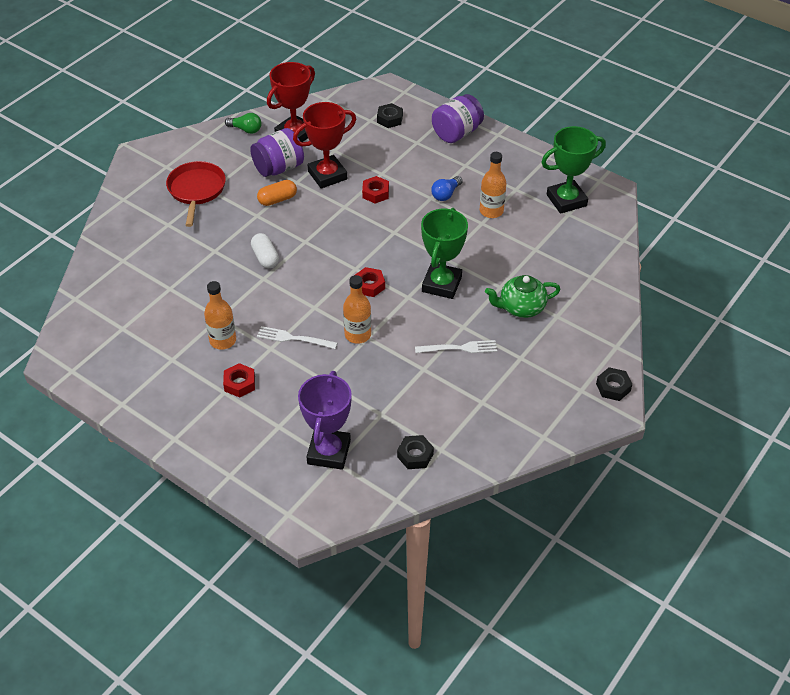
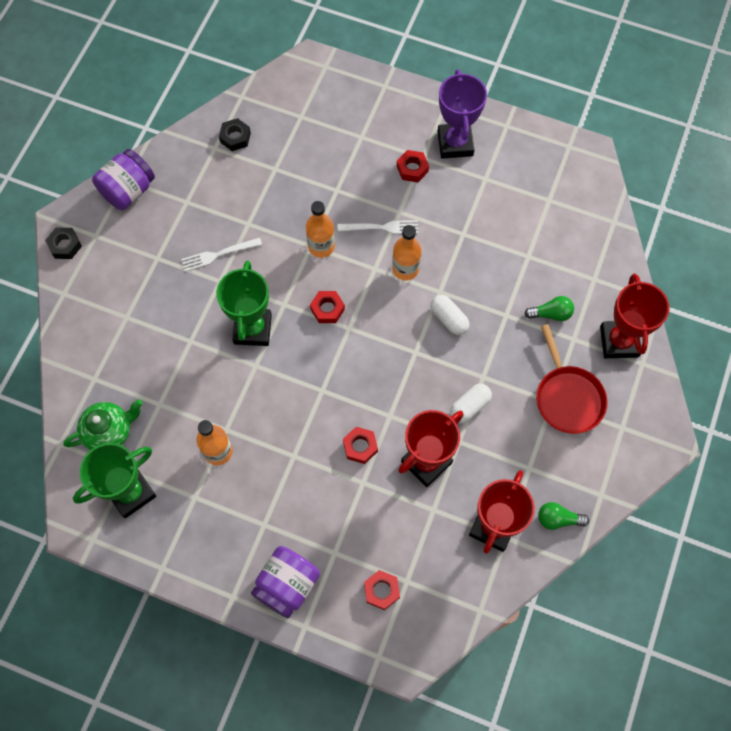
camera: 165 degrees right, 20 degrees up
orange bottle [204,281,236,350] -> orange bottle moved to [392,225,422,281]
purple jar [250,128,304,177] -> purple jar moved to [92,149,155,210]
orange capsule [257,180,297,206] -> white capsule [450,384,492,424]
purple trophy [298,371,352,470] -> purple trophy moved to [438,70,487,159]
black nut [377,103,403,128] -> red nut [364,570,400,610]
blue light bulb [431,176,463,201] -> none
green teapot [485,275,561,318] -> green teapot moved to [63,399,142,450]
none -> green light bulb [524,296,574,321]
none -> red trophy [600,274,669,358]

